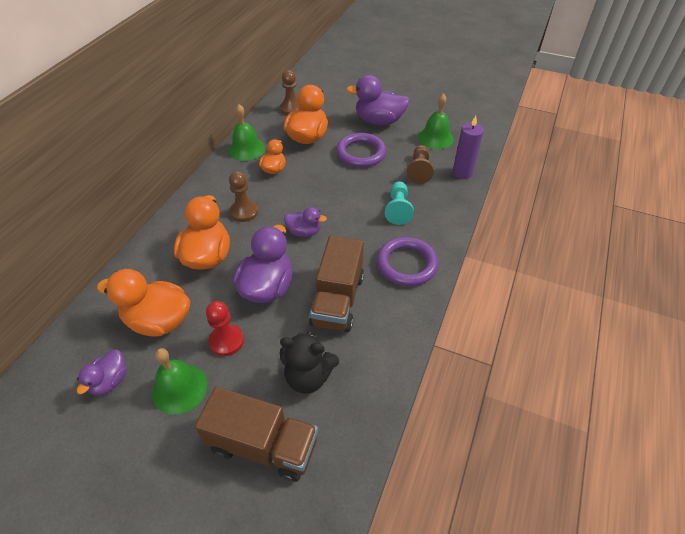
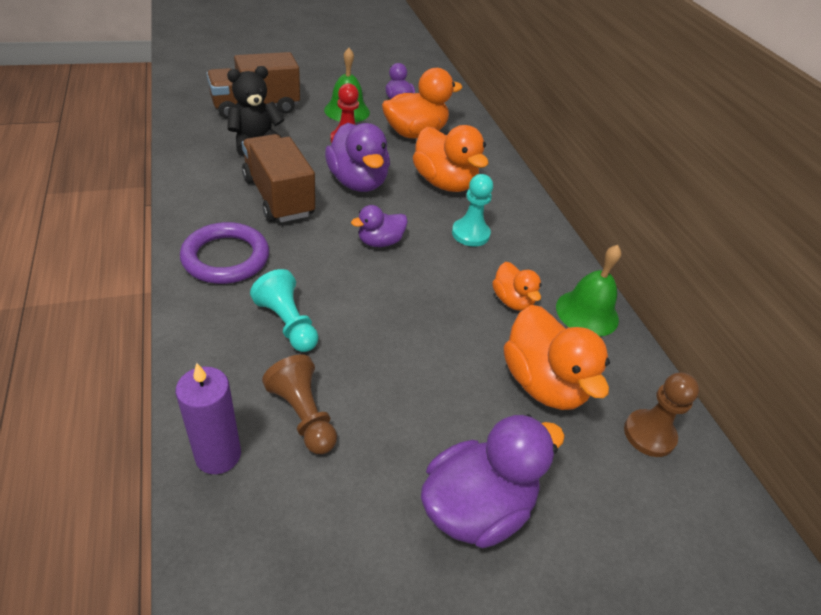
camera: 135 degrees right, 5 degrees down
brown pawn [229,171,258,222] -> turquoise pawn [452,174,493,247]
purple ring [336,133,386,168] -> none
green bell [418,93,454,149] -> none

